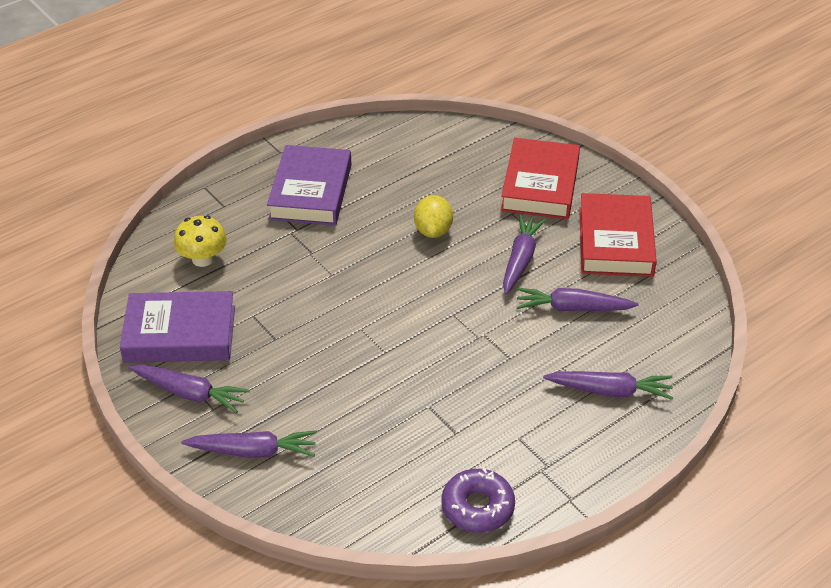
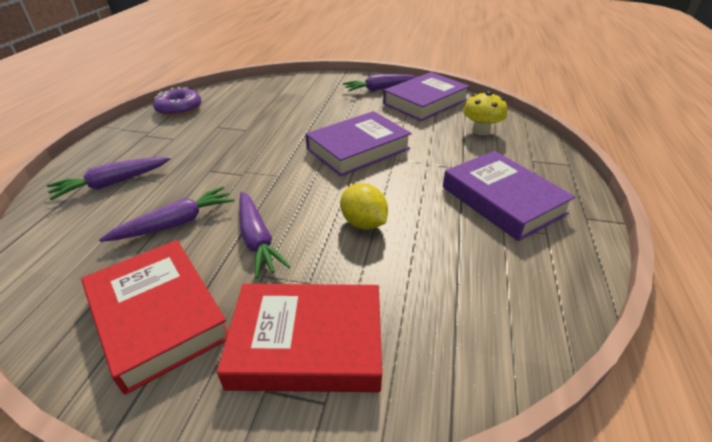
camera: 140 degrees right, 5 degrees down
purple carrot [181,431,317,458] -> none
red book [501,138,580,219] -> red book turned 60 degrees counterclockwise [217,284,382,392]
none -> purple book [306,111,412,176]

